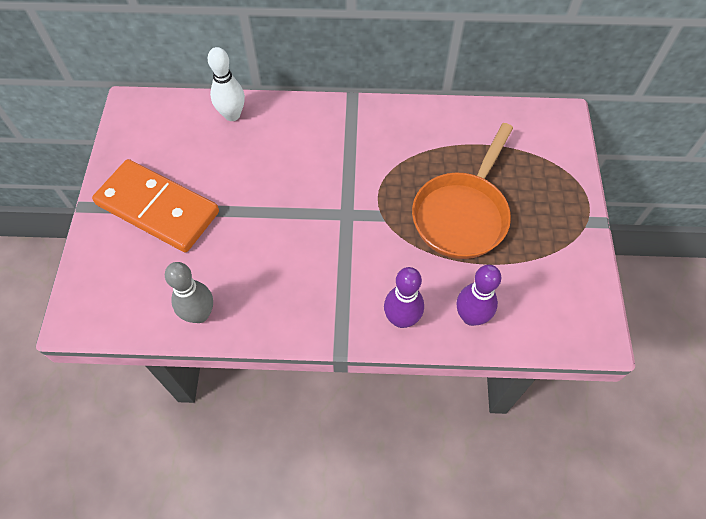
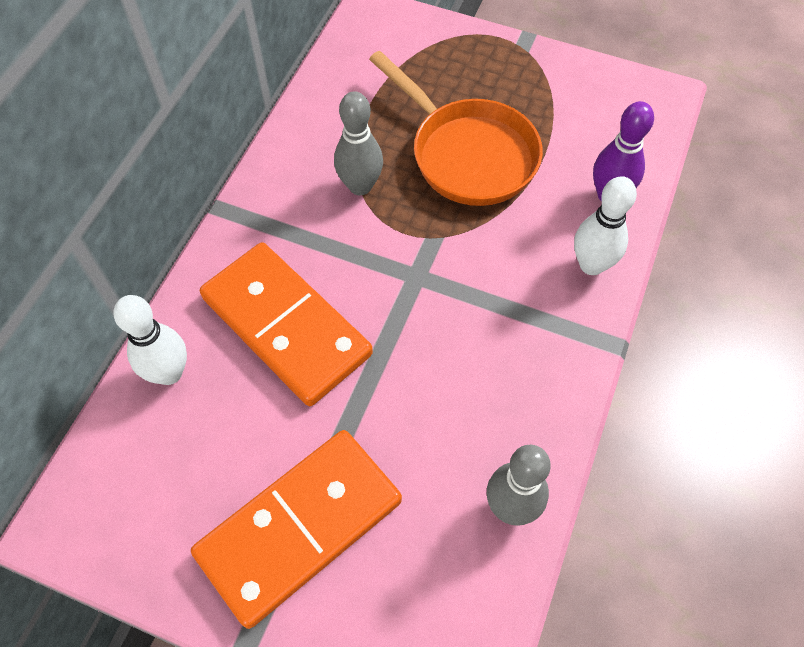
camera: 70 degrees left, 0 degrees up
purple bowling pin [384,267,424,328] -> white bowling pin [574,176,637,275]
none -> orange domino [200,242,373,406]
none -> grey bowling pin [334,91,383,195]

